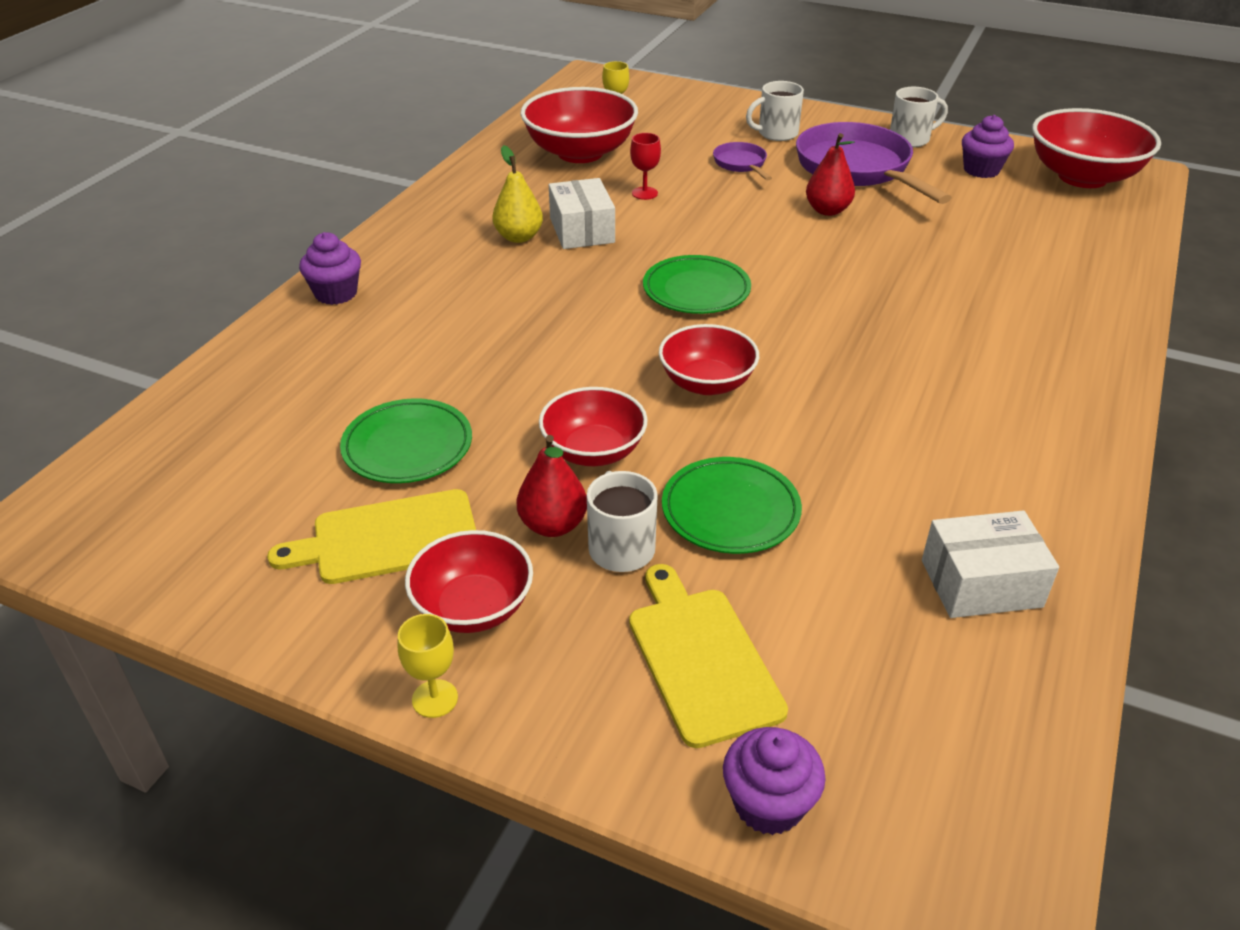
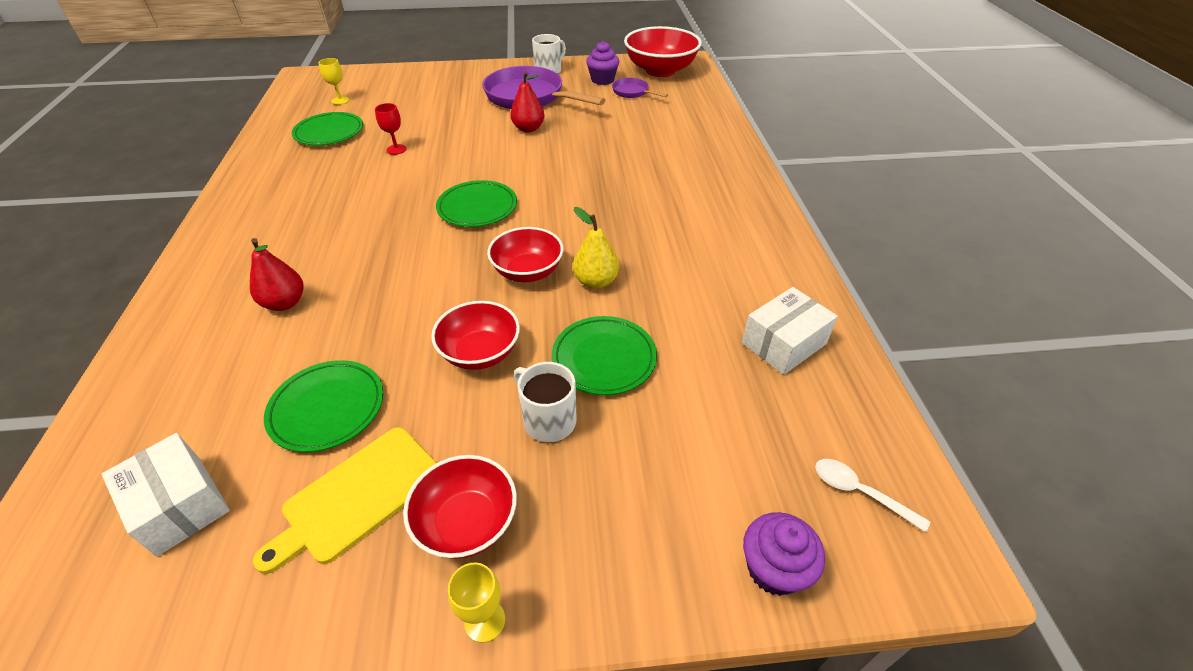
camera: 30 degrees left, 5 degrees up
purple cupcake [299,232,361,305] -> none
yellow pear [492,145,543,243] -> yellow pear moved to [573,207,619,289]
red pear [517,435,587,537] -> red pear moved to [250,238,303,311]
red bowl [520,87,638,163] -> green plate [292,112,363,146]
white box [549,178,615,249] -> white box moved to [102,433,230,557]
yellow cutting board [629,564,788,748] -> none
purple pan [713,142,772,181] -> purple pan moved to [612,78,668,98]
white mug [746,81,804,141] -> none
none -> white spoon [815,459,930,532]

